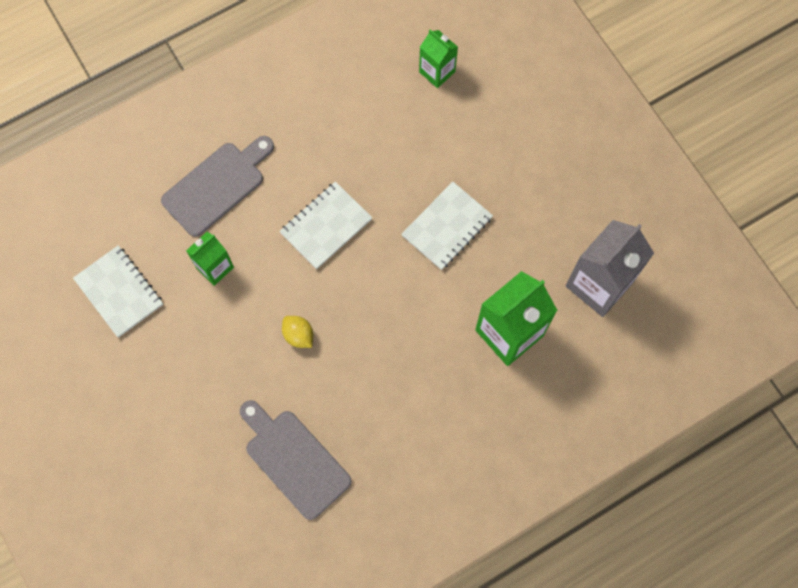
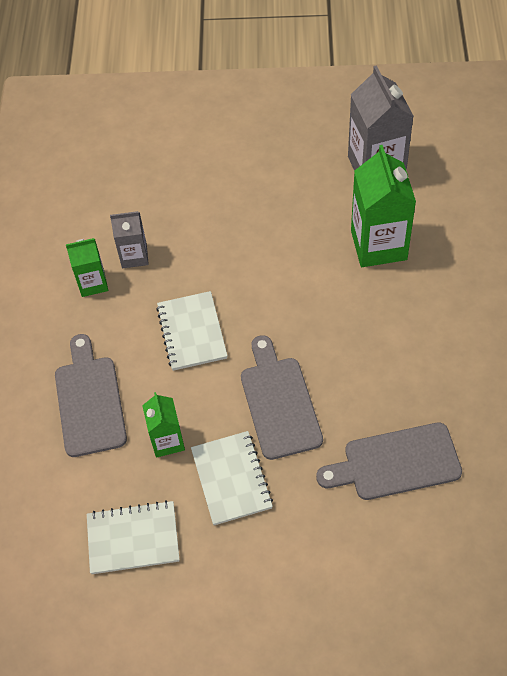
camera: 55 degrees left, 15 degrees down
yellow lemon [282,316,313,348] -> grey cutting board [241,335,323,460]
white notebook [401,182,493,270] -> white notebook moved to [191,431,273,525]
green carton [419,29,458,88] -> green carton moved to [66,238,108,297]
none -> grey carton [110,211,149,268]

